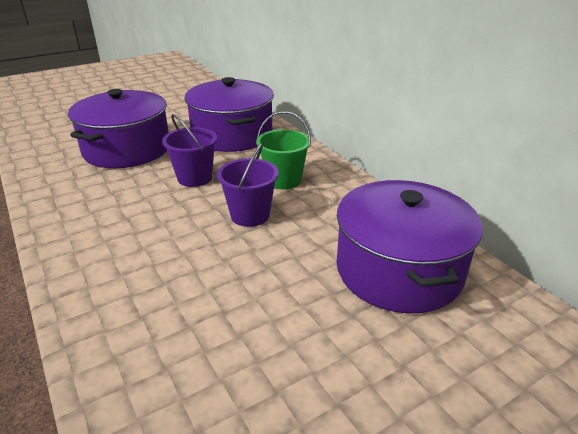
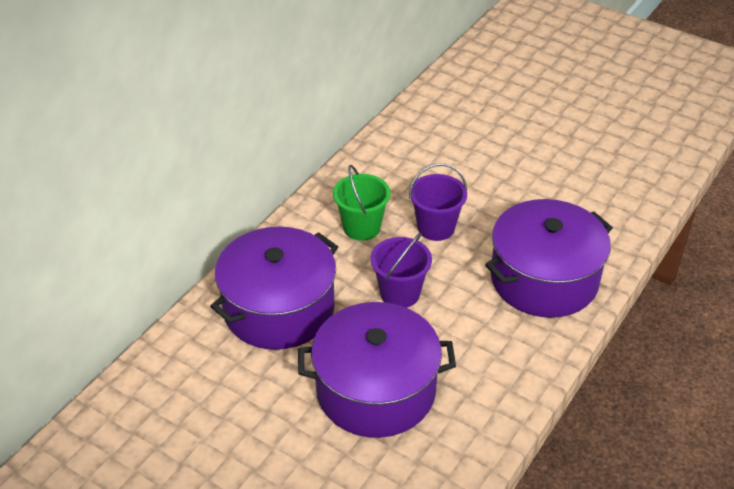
camera: 115 degrees left, 10 degrees up
purple pot [337,180,483,313] -> purple pot moved to [485,199,613,318]

